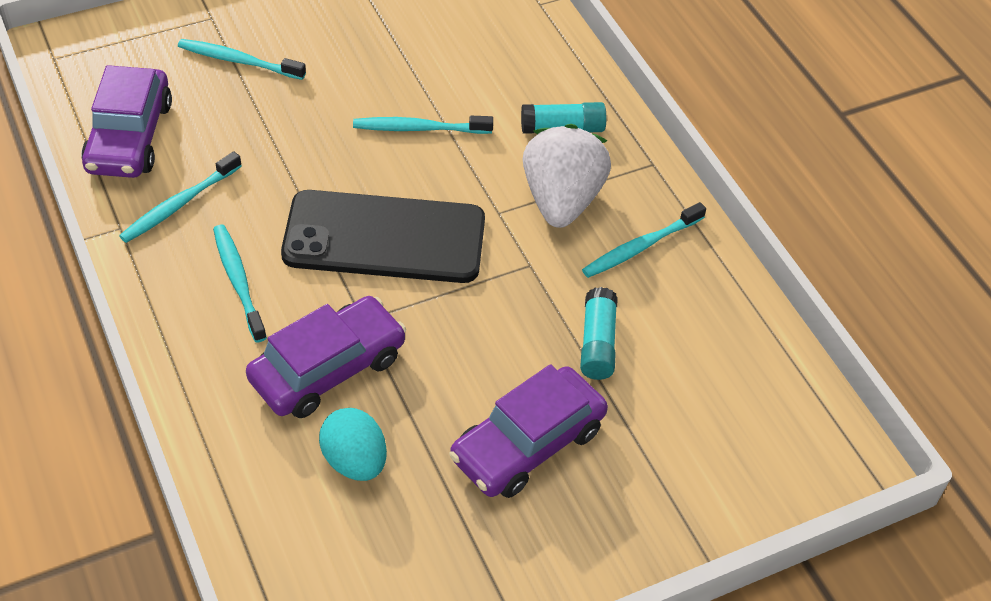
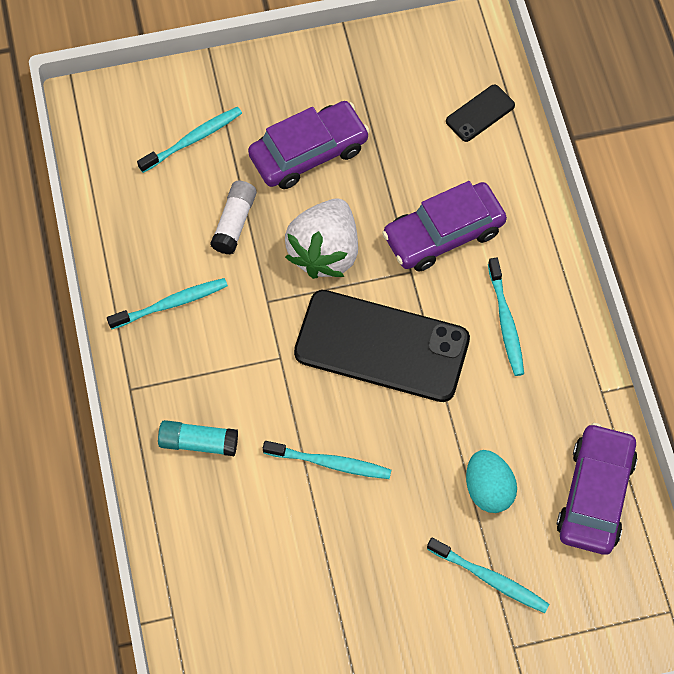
camera: 165 degrees left, 15 degrees up
turquoise toothbrush [119,151,242,243] -> turquoise toothbrush moved to [137,107,242,173]
turquoise egg [319,408,387,481] -> turquoise egg moved to [466,450,517,513]
white strawberry [523,124,611,228] -> white strawberry moved to [285,198,358,279]
turquoise glue stick [580,287,618,380] -> white glue stick [210,181,257,254]
none -> black phone [446,85,515,142]

